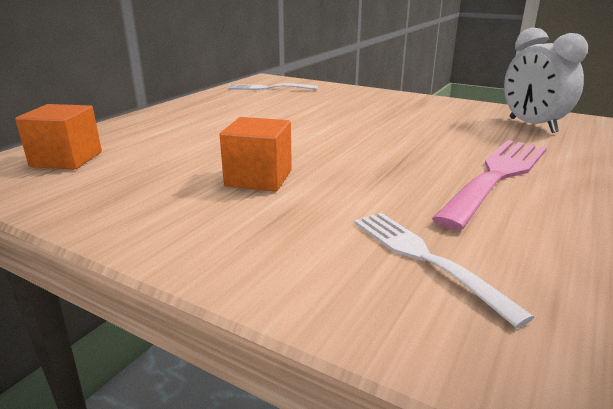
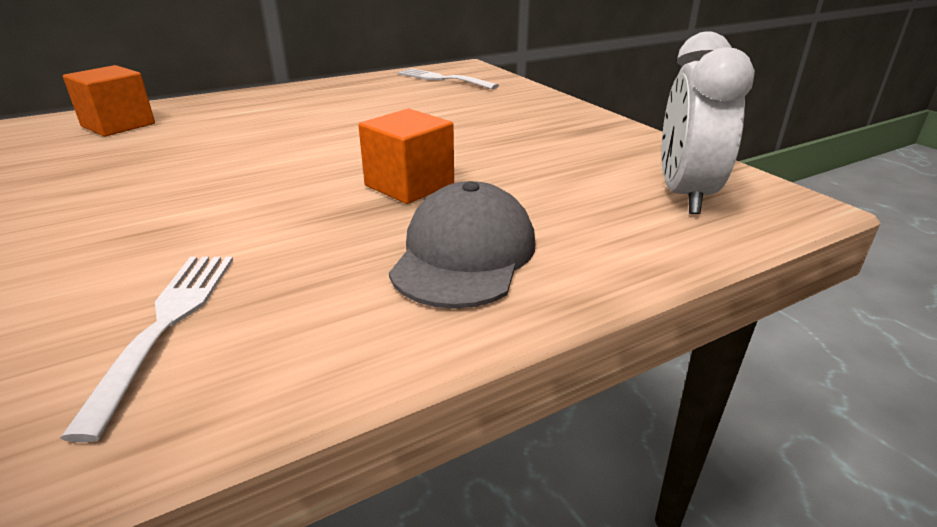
camera: 30 degrees right, 5 degrees up
orange cube [220,117,292,191] -> orange cube moved to [358,109,454,204]
pink fork [432,140,547,230] -> grey cap [389,181,535,309]

